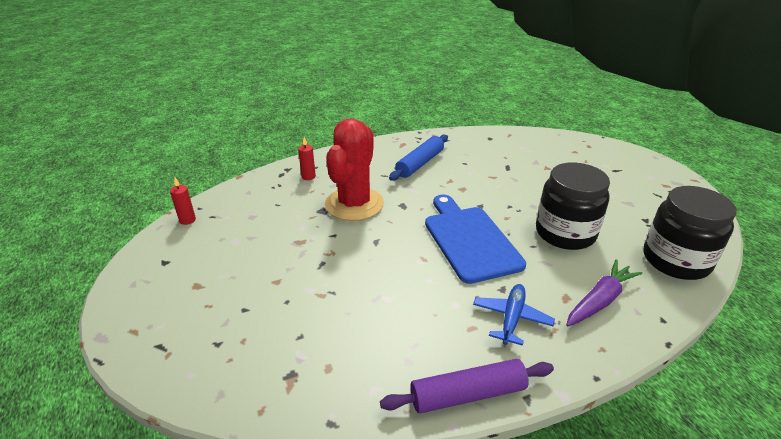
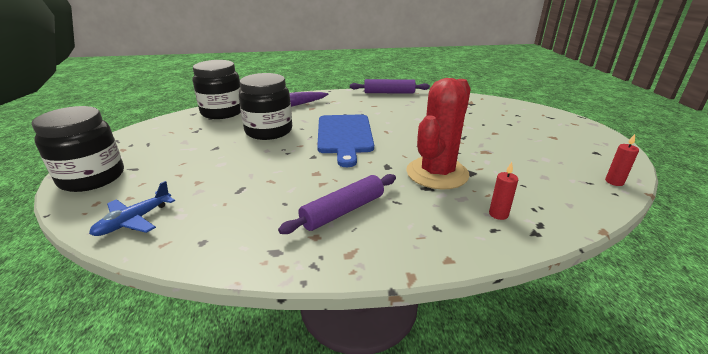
camera: 165 degrees left, 5 degrees down
blue rolling pin [389,135,448,181] -> purple rolling pin [278,174,396,234]
blue plane [473,284,555,346] -> blue plane moved to [89,181,175,236]
none -> black jar [31,106,124,192]

